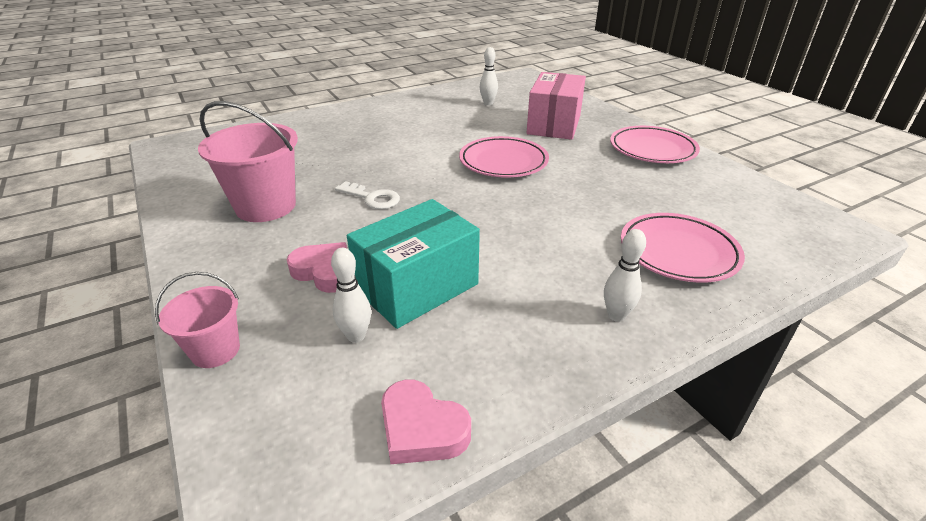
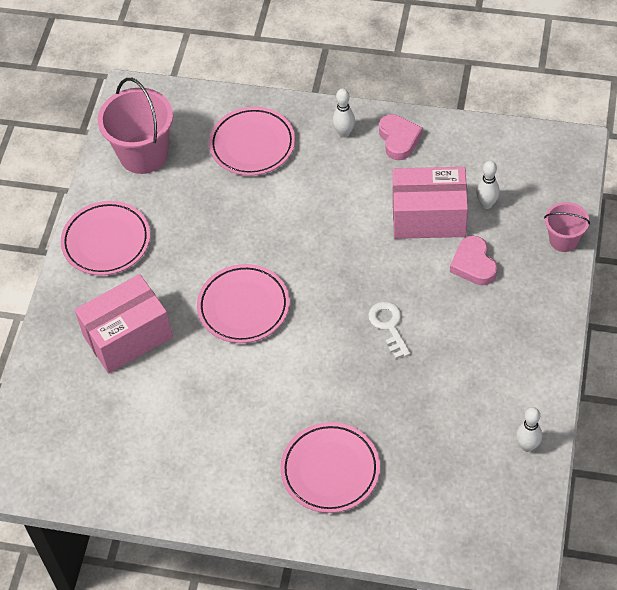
camera: 135 degrees left, 20 degrees up
pink bucket [198,101,298,222] -> pink bucket moved to [98,78,173,174]
turquoise box [347,199,480,329] -> pink box [393,167,468,239]
pink heart [381,380,471,464] -> pink heart moved to [379,114,423,160]
white bowling pin [479,47,498,105] -> white bowling pin moved to [516,407,542,452]
none -> pink plate [280,422,380,513]

